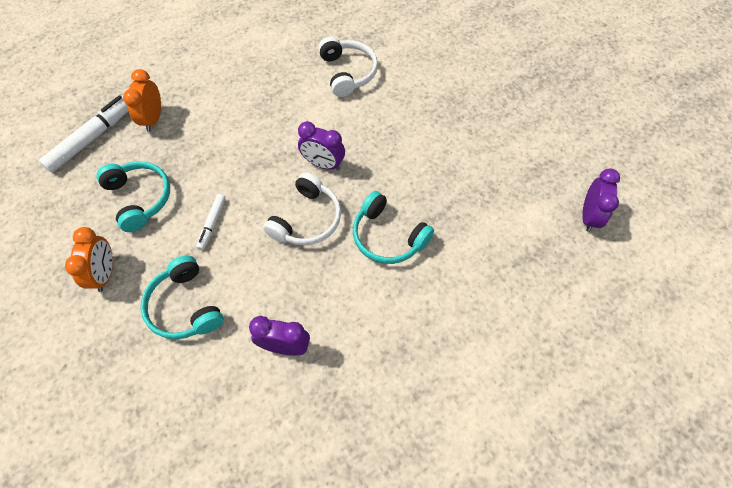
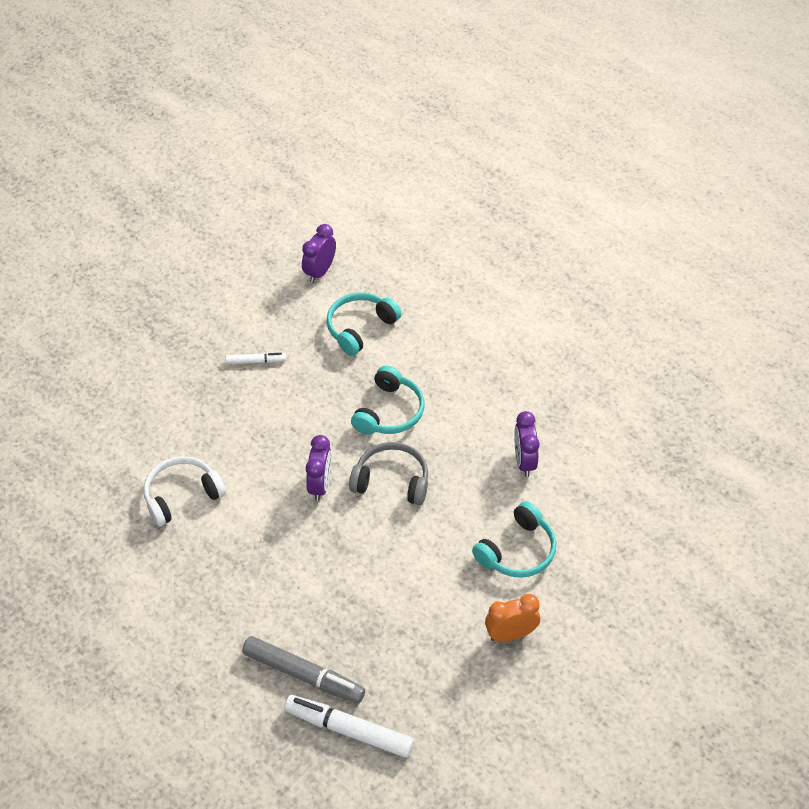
camera: 105 degrees left, 10 degrees down
turquoise headphones [96,161,170,232] -> turquoise headphones moved to [326,292,402,356]
orange clock [123,69,161,132] -> grey marker [242,636,365,704]
white marker [196,194,226,250] -> white marker moved to [226,353,286,364]
white headphones [263,172,341,246] -> grey headphones [349,442,428,505]
purple clock [582,168,620,232] -> purple clock turned 60 degrees counterclockwise [302,224,336,283]

